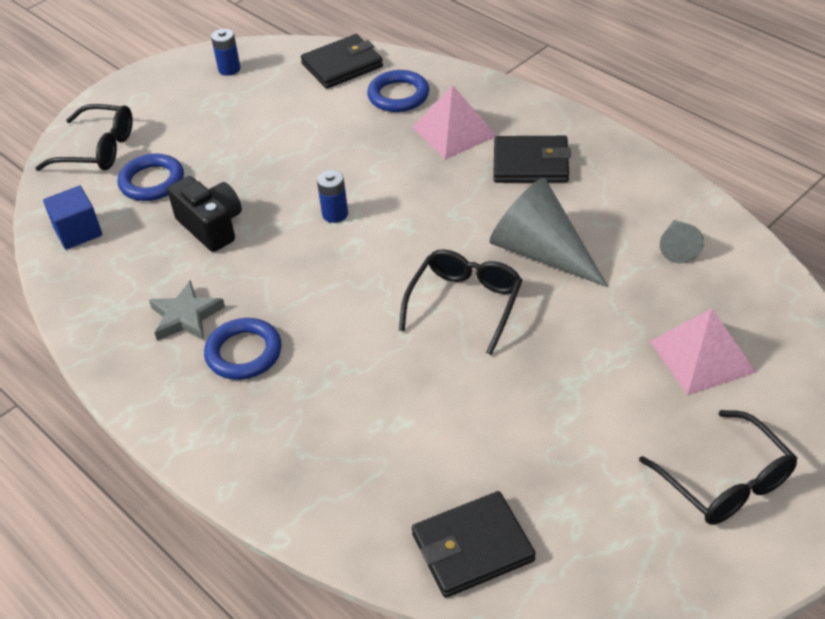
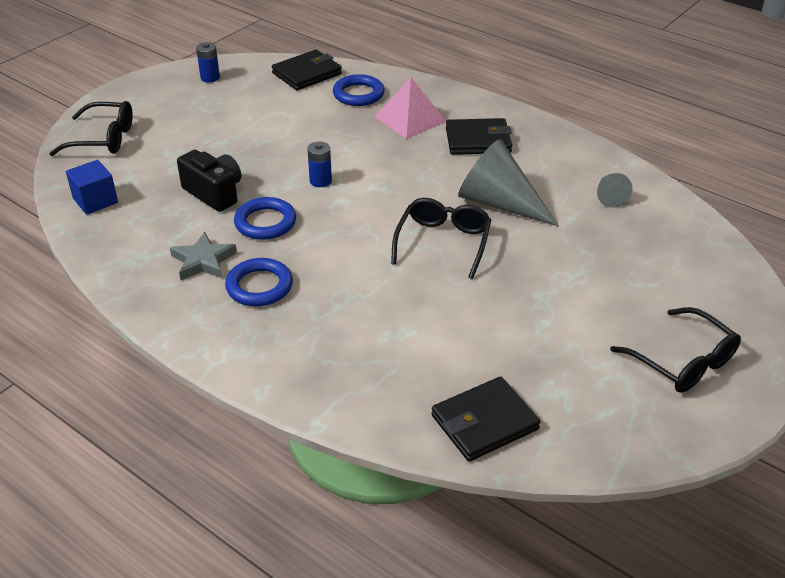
camera: 10 degrees left, 5 degrees down
blue ring [118,154,184,201] -> blue ring moved to [234,197,296,240]
pink pyramid [650,308,756,395] -> none

